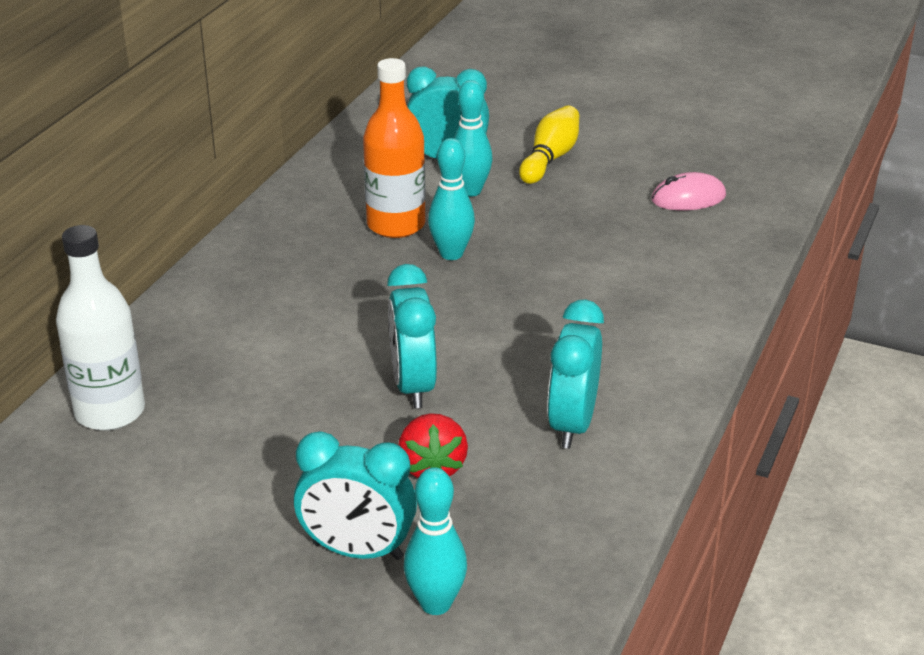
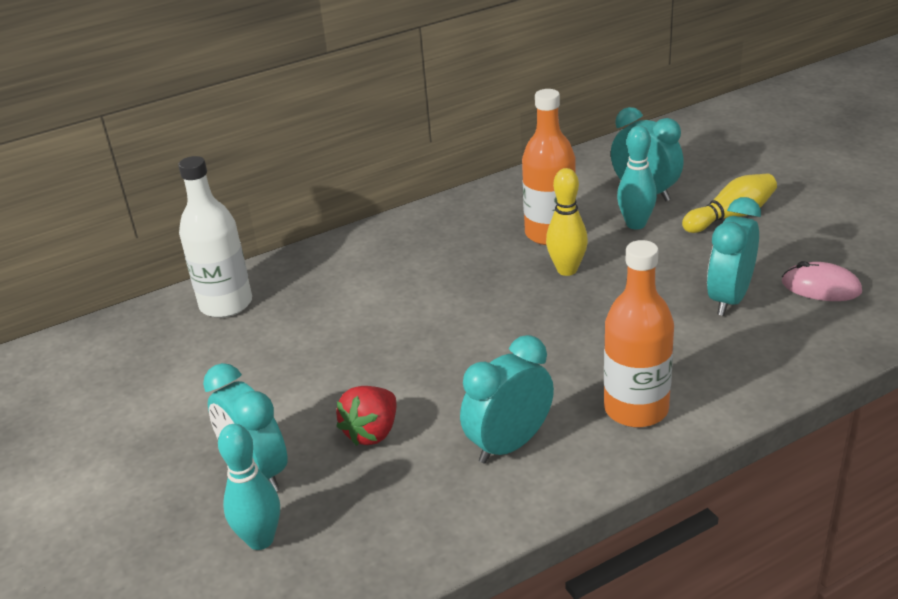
camera: 40 degrees right, 0 degrees up
turquoise clock [387,264,437,409] -> turquoise clock moved to [707,197,761,316]
turquoise bowling pin [428,138,475,260] -> yellow bowling pin [546,168,588,276]
none -> orange bottle [604,240,674,427]

